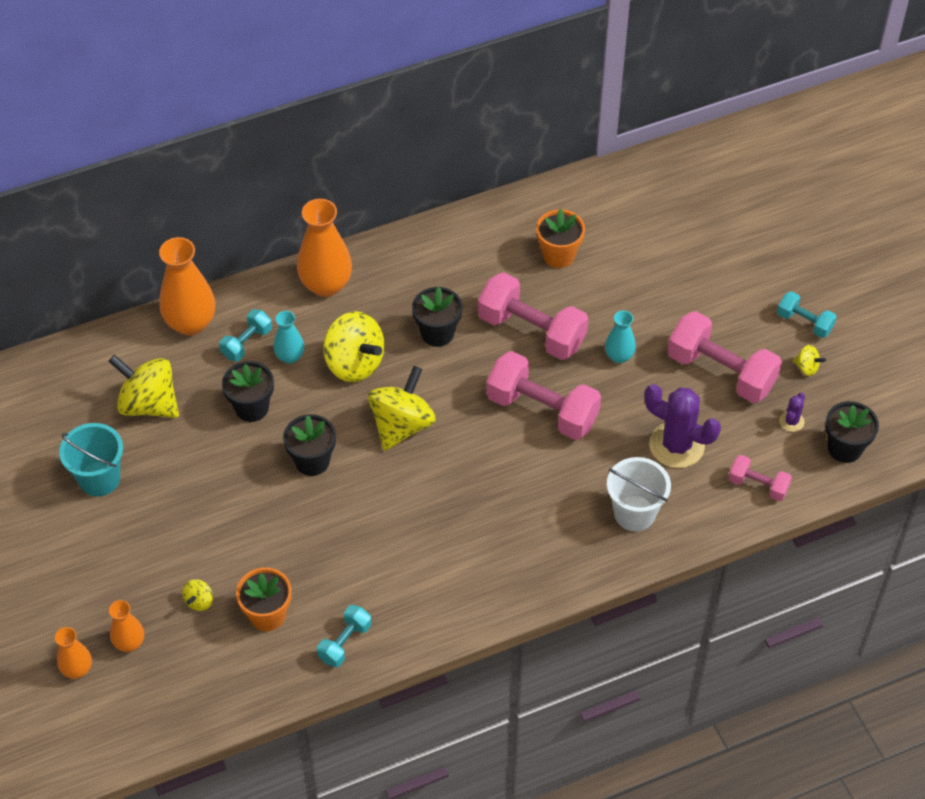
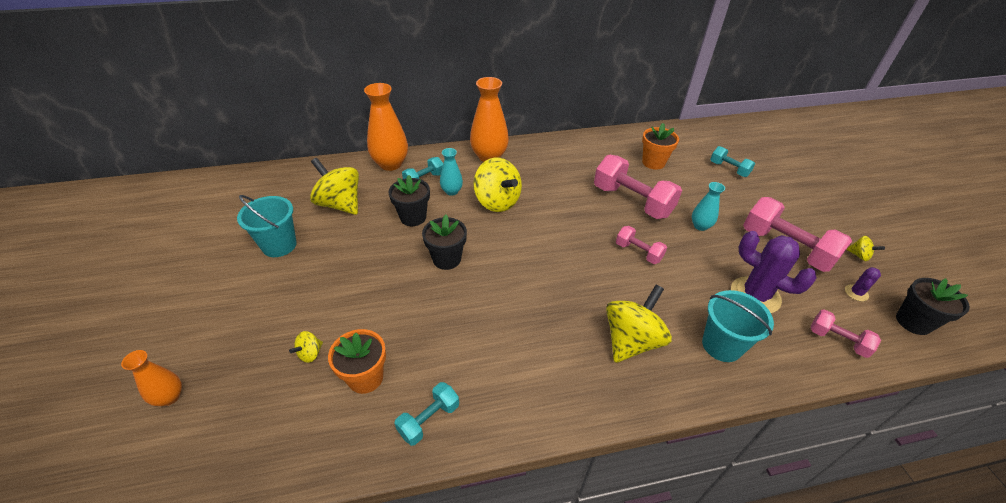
camera: 10 degrees right, 10 degrees down
orange vase [109,600,144,652] -> none
yellow spinning top [368,366,436,451] -> yellow spinning top moved to [606,285,672,363]
black flower pot [412,287,462,347] -> none
pink dumbbell [486,351,601,440] -> pink dumbbell [616,226,667,264], size x0.53
white bucket [607,457,671,531] -> turquoise bucket [702,290,774,362]
turquoise dumbbell [777,291,837,338] -> turquoise dumbbell moved to [710,146,755,177]

